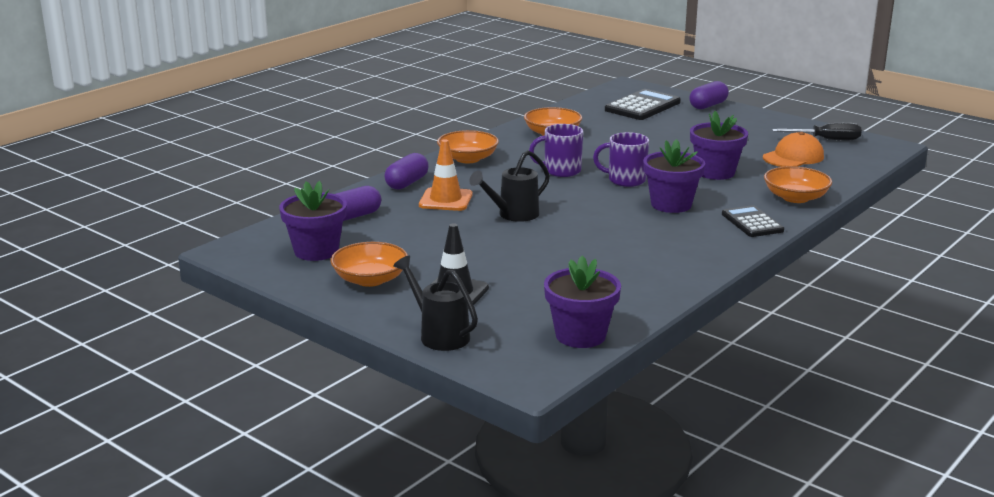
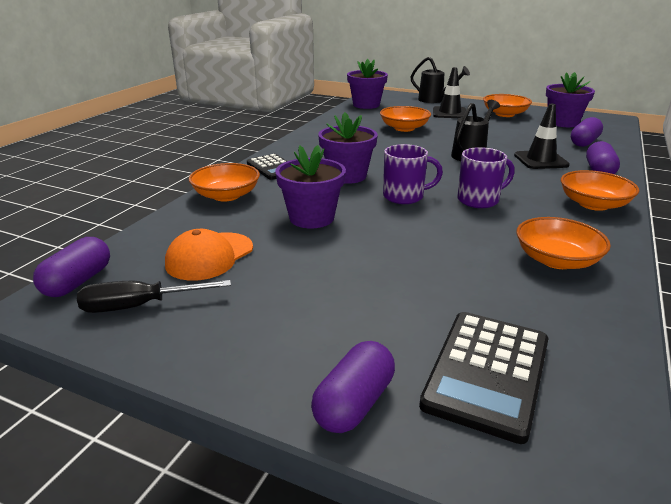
camera: 165 degrees right, 5 degrees up
orange traffic cone [419,139,472,211] -> black traffic cone [514,104,570,169]
none -> purple capsule [33,237,110,297]
none -> orange bowl [380,106,431,132]

